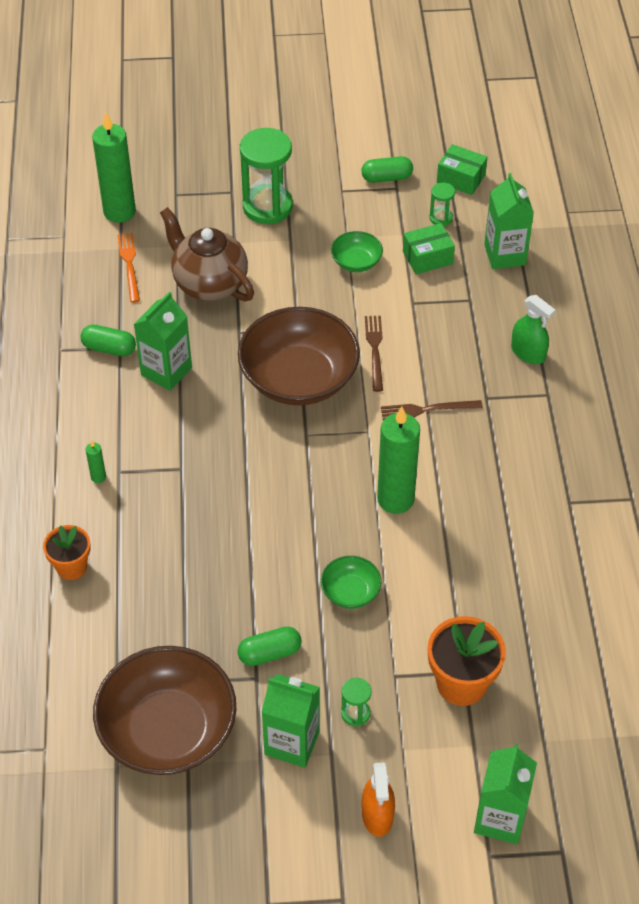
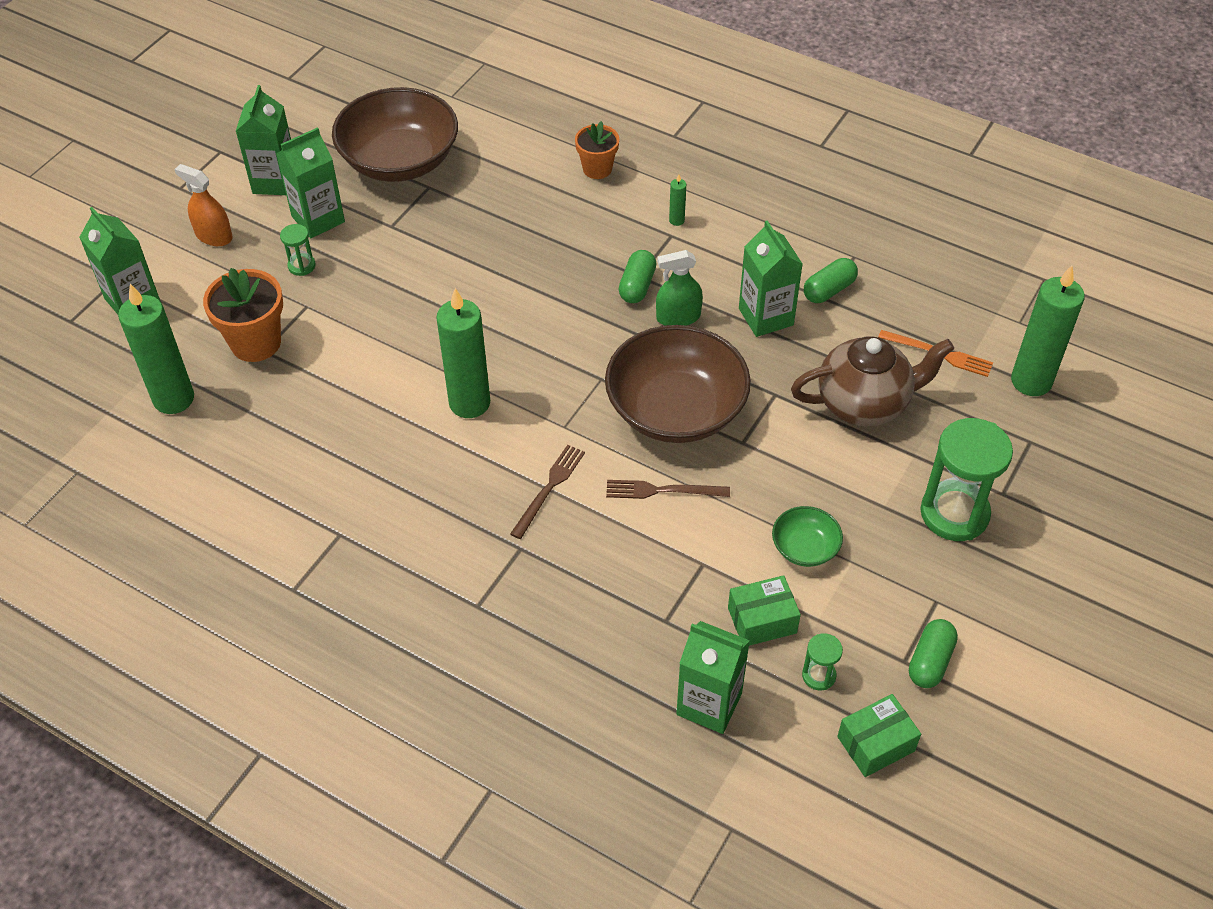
camera: 125 degrees right, 0 degrees up
green capsule [238,626,302,666] -> green capsule moved to [619,250,656,303]
green bowl [321,556,382,609] -> none
brown fork [365,316,383,392] -> brown fork turned 150 degrees clockwise [606,480,730,499]
green box [403,223,455,274] -> green box turned 60 degrees clockwise [728,575,801,646]
green spray bottle [511,295,556,364] -> green spray bottle moved to [656,250,703,326]
none -> green candle [118,284,194,414]
none -> green carton [235,85,291,195]

